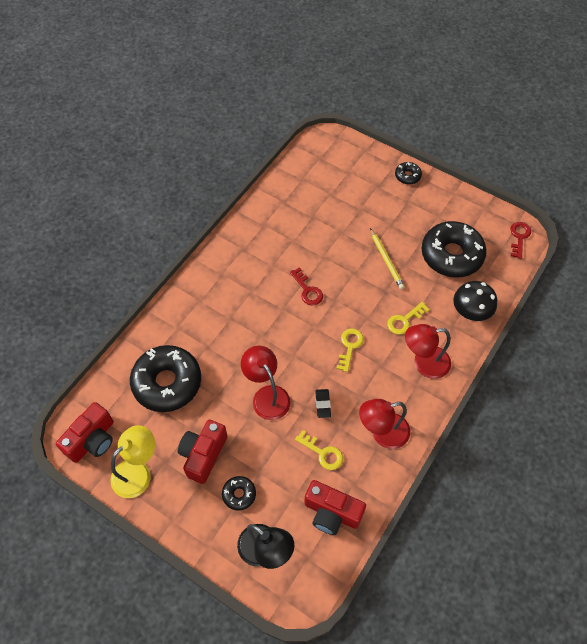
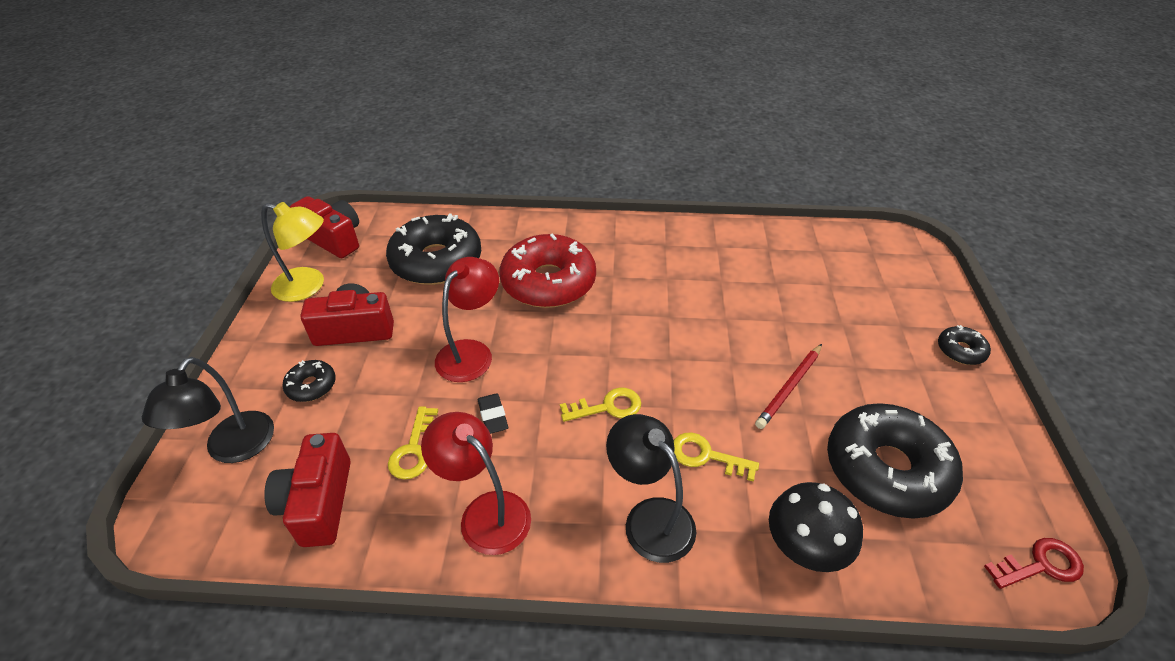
camera: 60 degrees right, 15 degrees down
red camera [56,402,114,463] -> red camera turned 150 degrees counterclockwise [290,196,359,258]
red key [290,267,323,305] -> none
black eraser [315,389,331,418] -> black eraser turned 75 degrees counterclockwise [478,393,508,434]
yellow pencil [370,228,405,289] -> red pencil [755,344,822,429]
red lamp [405,324,451,379] -> black lamp [606,414,696,563]
none -> red donut [499,233,596,308]

